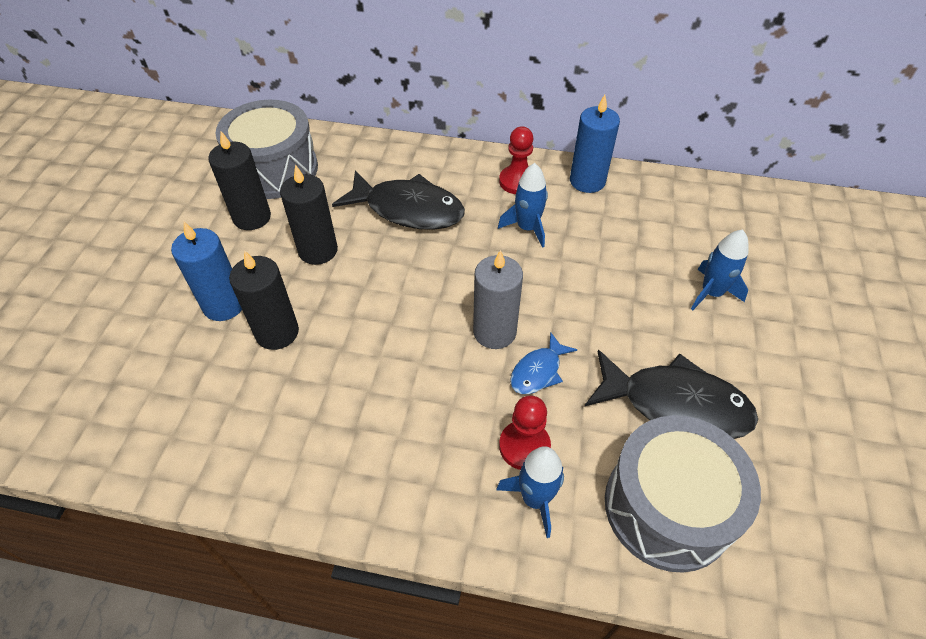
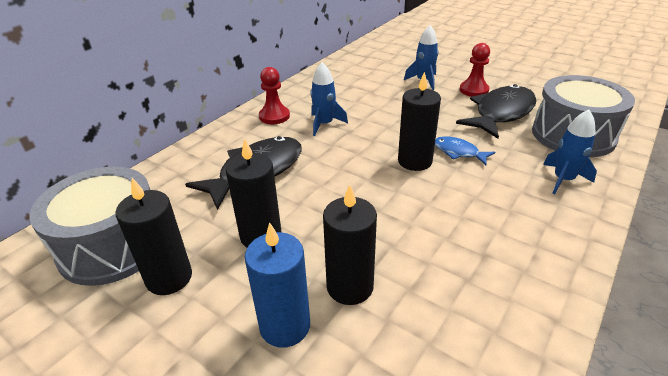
camera: 65 degrees left, 15 degrees down
grey candle [473,250,523,349] -> black candle [398,72,441,171]
red pawn [499,395,551,470] -> red pawn moved to [460,43,490,97]
blue fish [510,332,577,394] -> blue fish turned 150 degrees clockwise [435,137,496,165]
blue candle [570,95,620,193] -> none

